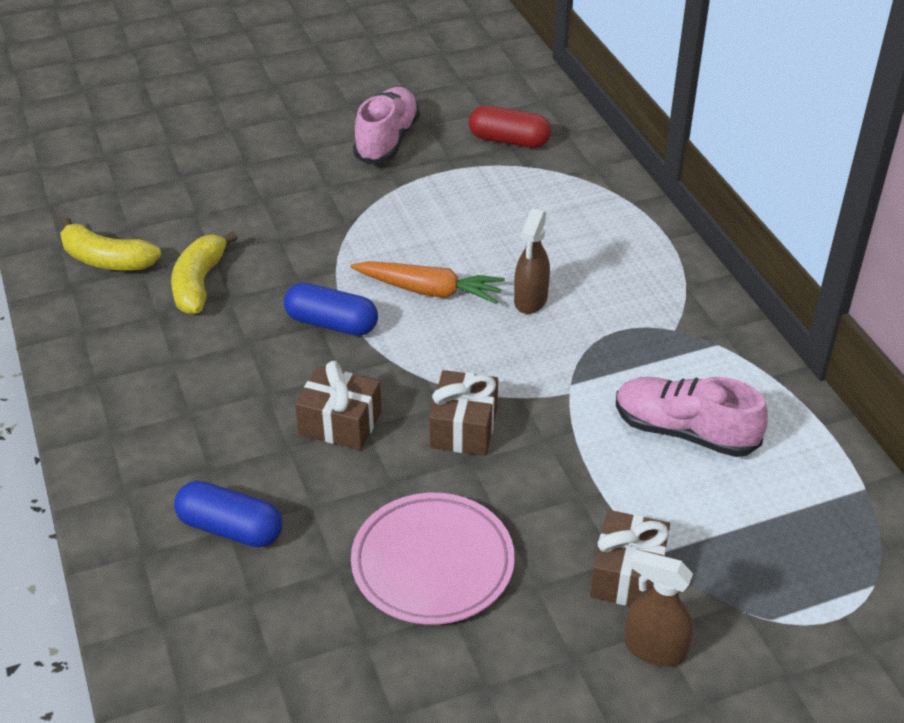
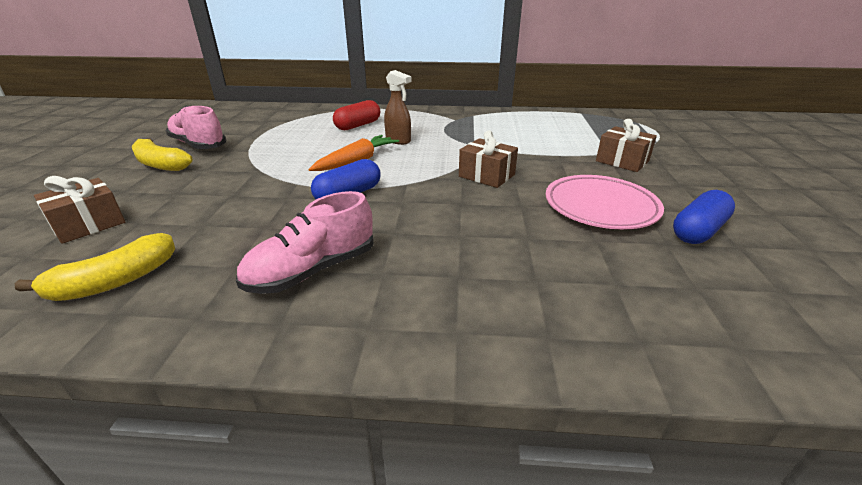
camera: 65 degrees left, 10 degrees down
yellow banana [171,231,238,314] -> yellow banana moved to [132,138,193,171]
blue capsule [174,481,282,547] -> blue capsule moved to [673,190,735,244]
brown gift [295,361,382,450] -> brown gift moved to [34,176,125,244]
red capsule [469,105,551,148] -> red capsule moved to [333,100,380,130]
pink shoe [616,377,768,457] -> pink shoe moved to [236,191,374,294]
brown spray bottle [624,550,693,666] -> none

